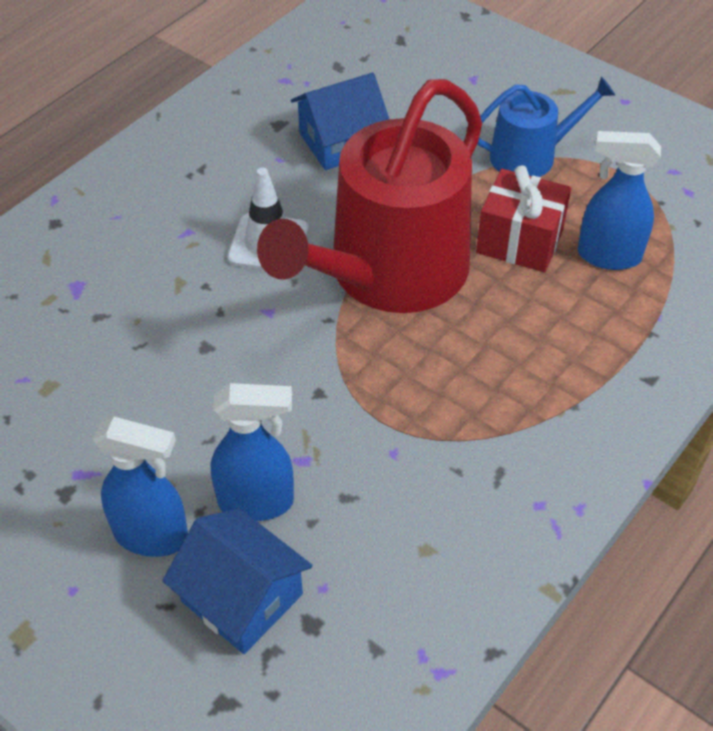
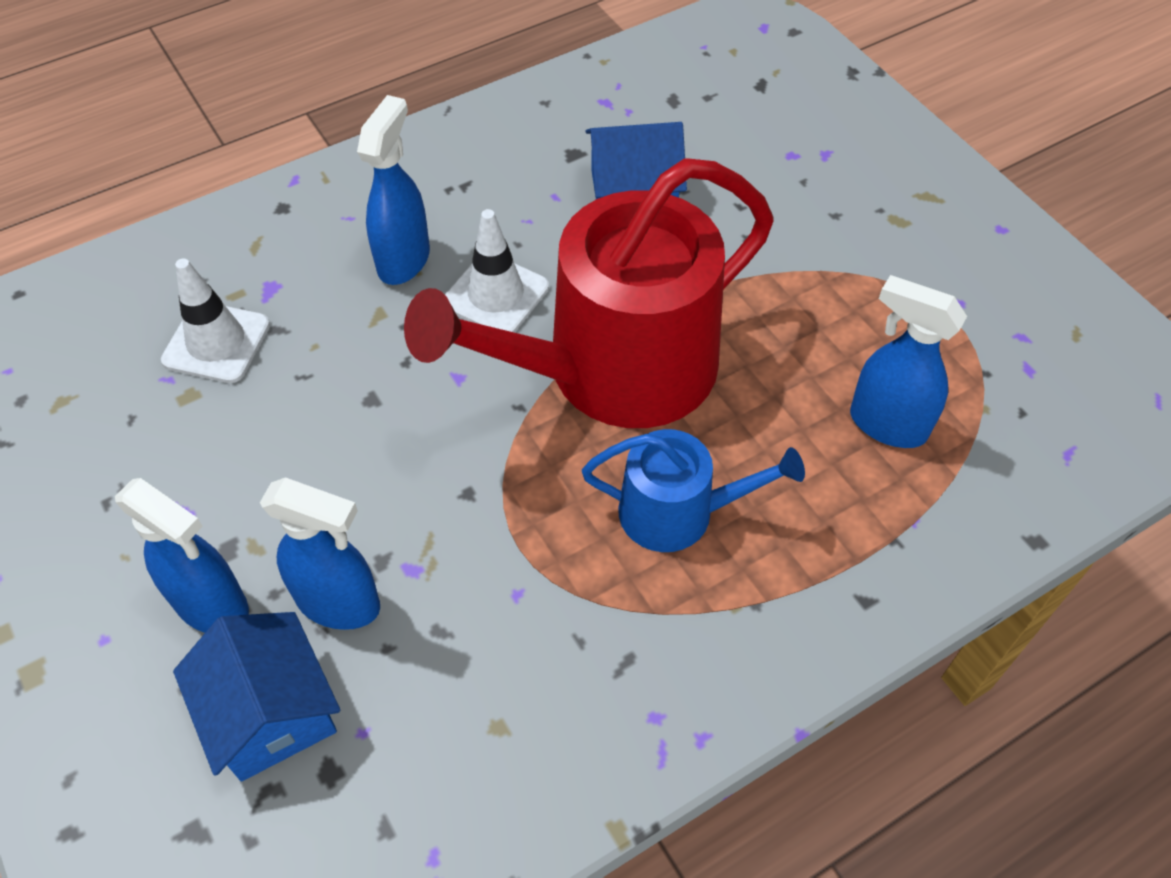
camera: 20 degrees right, 5 degrees up
red gift [476,165,572,272] -> none
blue watering can [477,76,615,177] -> blue watering can moved to [582,429,805,552]
none -> white traffic cone [161,258,270,383]
none -> blue spray bottle [357,95,430,285]

